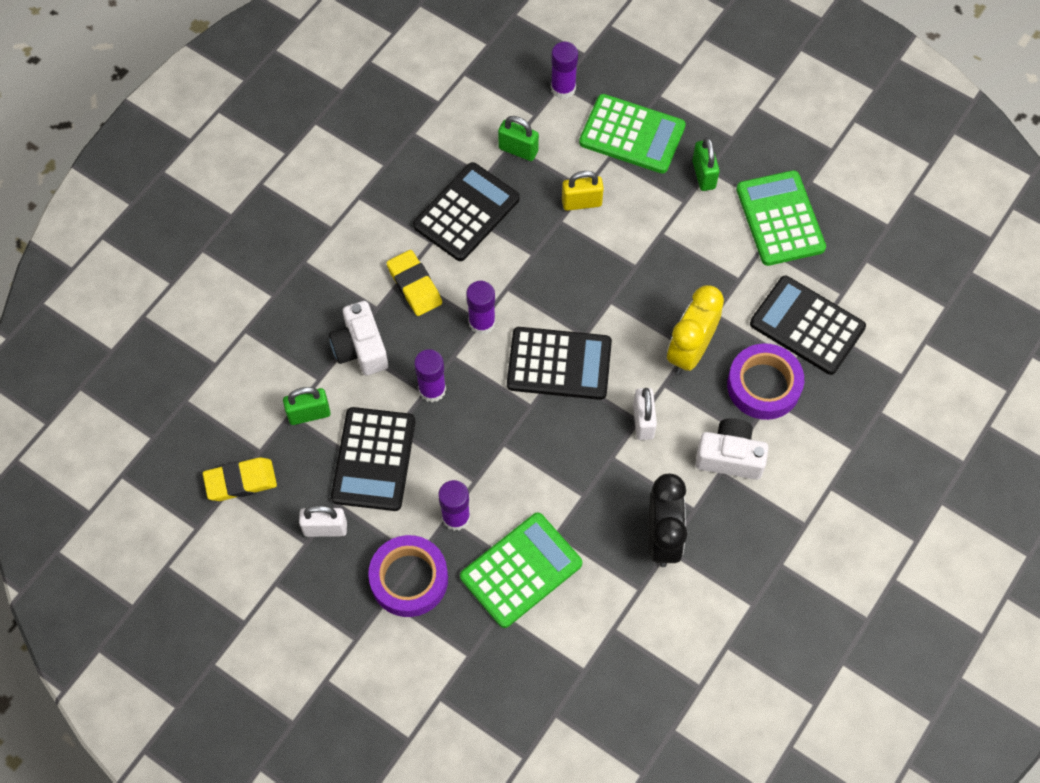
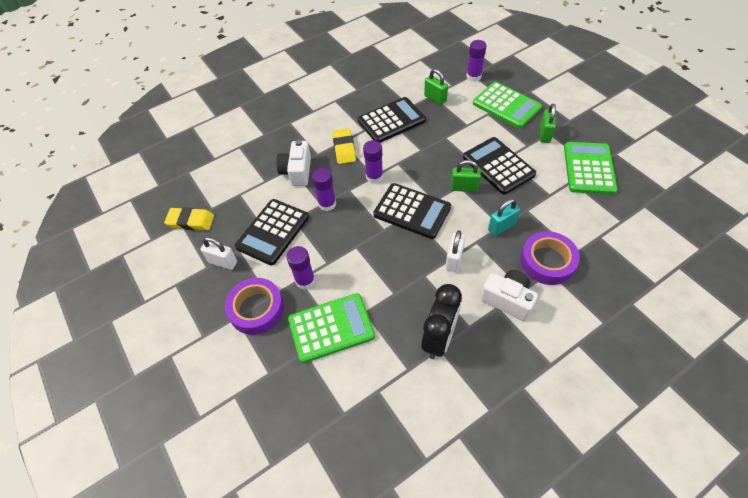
camera: 25 degrees right, 10 degrees down
green padlock [283,387,331,425] -> green padlock moved to [451,160,481,192]
yellow padlock [562,171,604,211] -> none
yellow clock [667,285,724,374] -> turquoise padlock [488,199,520,236]
black calculator [750,276,866,375] -> black calculator moved to [463,137,536,195]

